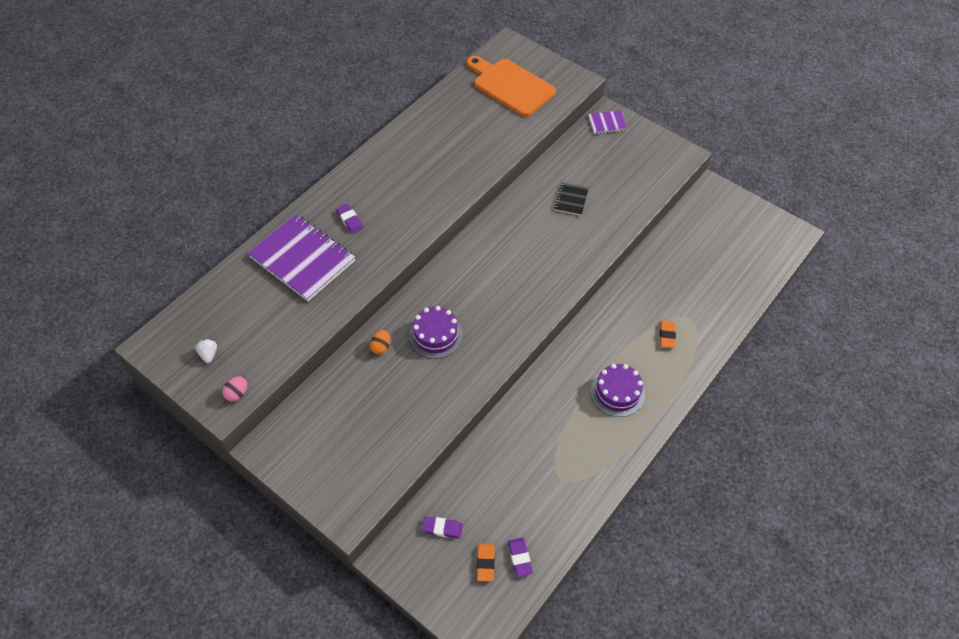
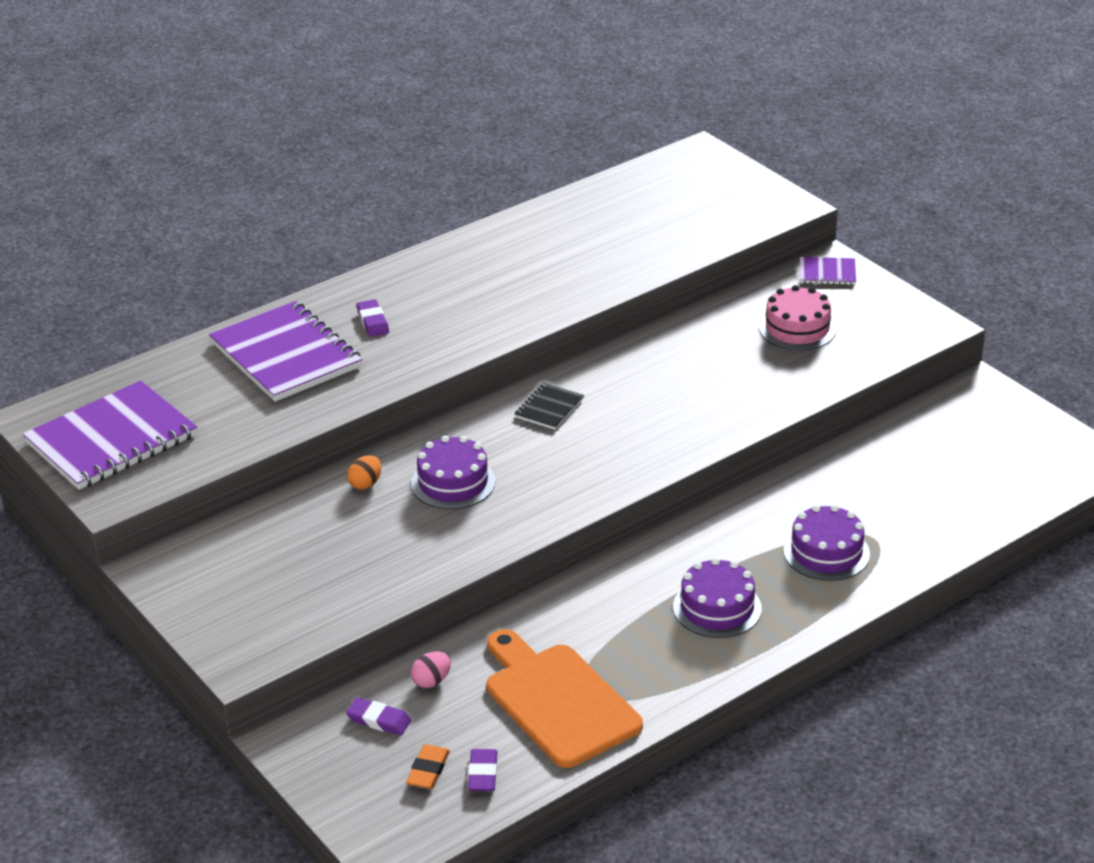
camera: 15 degrees right, 20 degrees down
white strawberry [195,339,217,363] -> purple notebook [23,381,197,490]
pink egg [222,376,247,402] -> pink egg moved to [411,652,451,688]
orange cutting board [467,56,556,117] -> orange cutting board moved to [487,629,643,768]
black notebook [554,183,589,216] -> black notebook moved to [515,383,584,430]
orange eraser [660,321,676,348] -> purple cake [784,505,870,581]
none -> pink cake [759,285,836,351]

